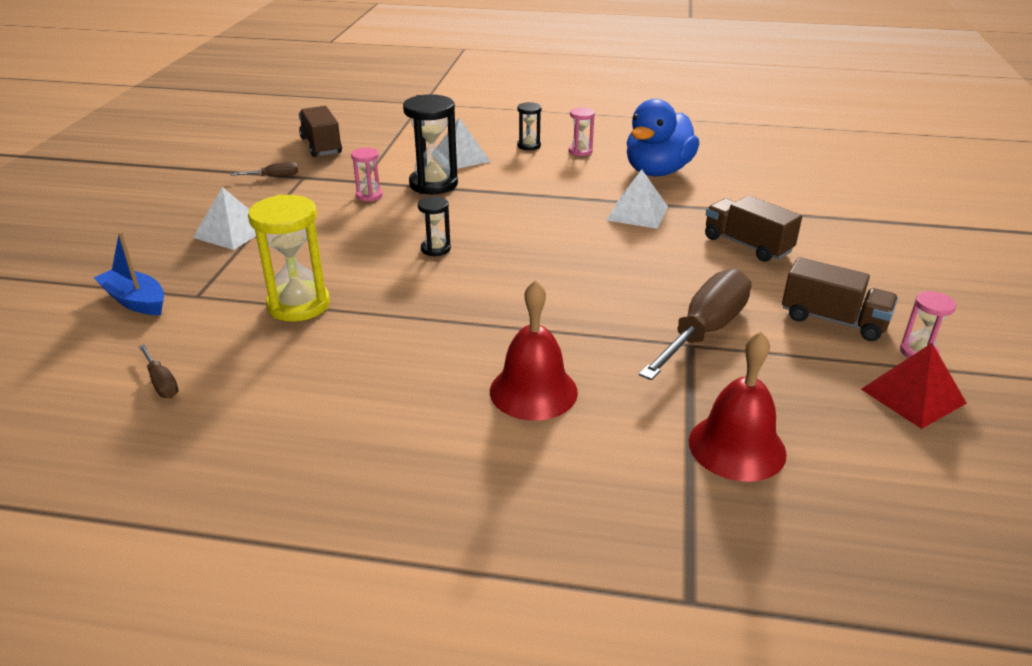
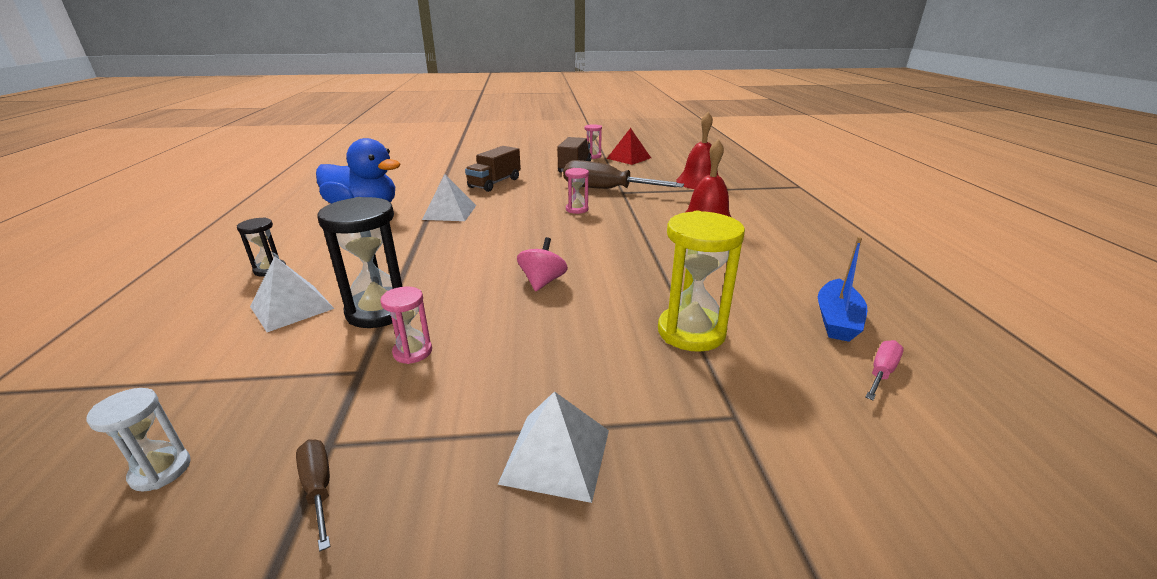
camera: 105 degrees left, 5 degrees down
blue boat [94,231,164,315] -> blue boat moved to [818,237,867,342]
brown screwdriver [139,345,179,398] -> pink screwdriver [865,340,904,400]
brown truck [299,106,342,157] -> white hourglass [86,388,191,492]
black hourglass [418,196,451,256] -> pink spinning top [517,237,568,291]
pink hourglass [569,107,595,156] -> pink hourglass moved to [565,168,589,214]

